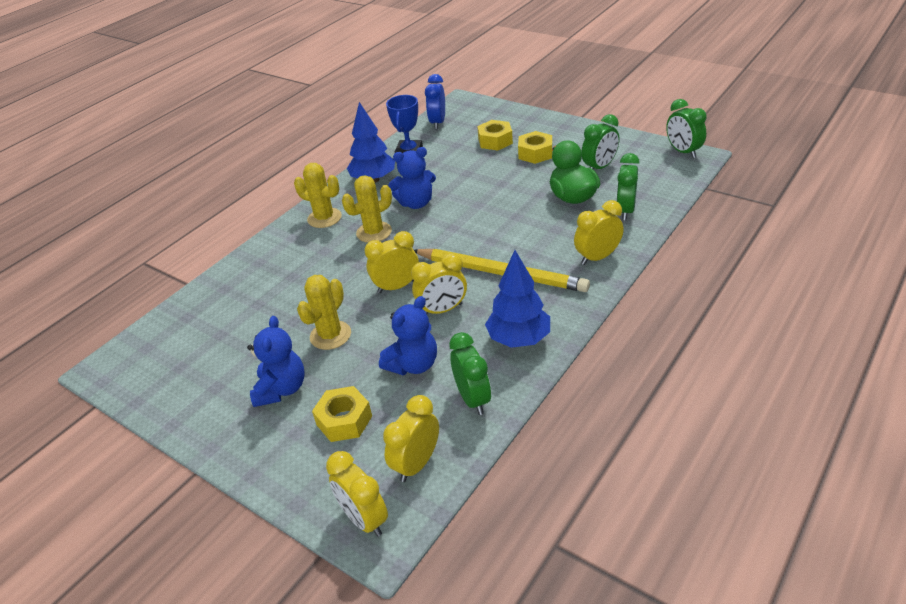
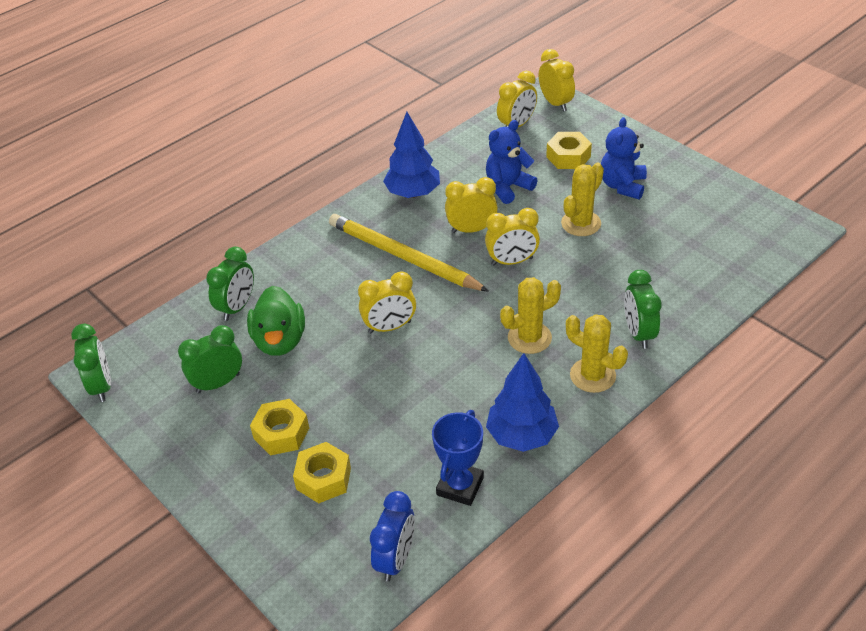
camera: 170 degrees left, 5 degrees up
blue teddy bear [388,147,436,209] -> none
green clock [449,332,491,415] -> green clock moved to [624,270,662,349]
yellow clock [574,200,624,265] -> yellow clock moved to [358,271,416,333]

